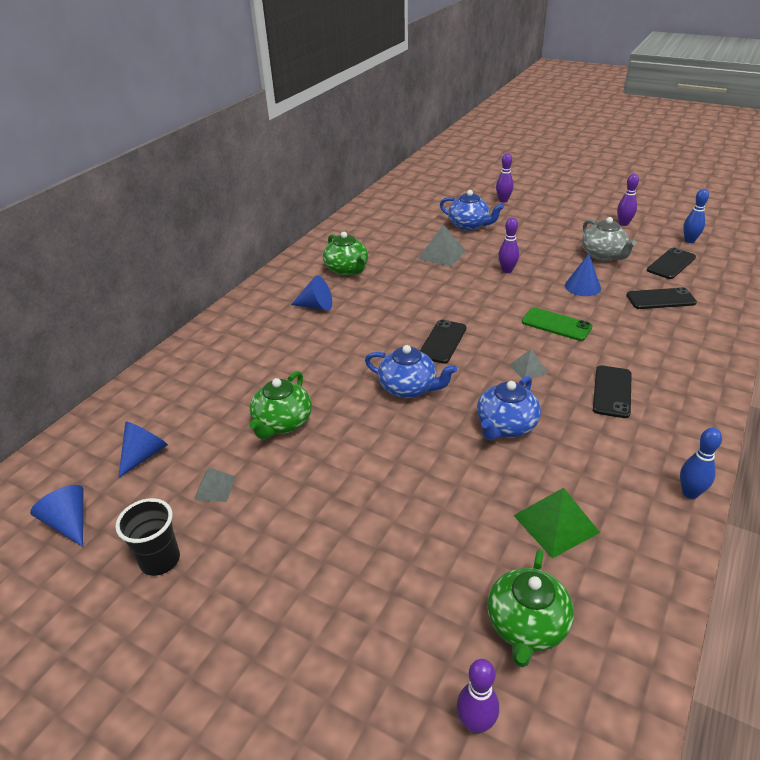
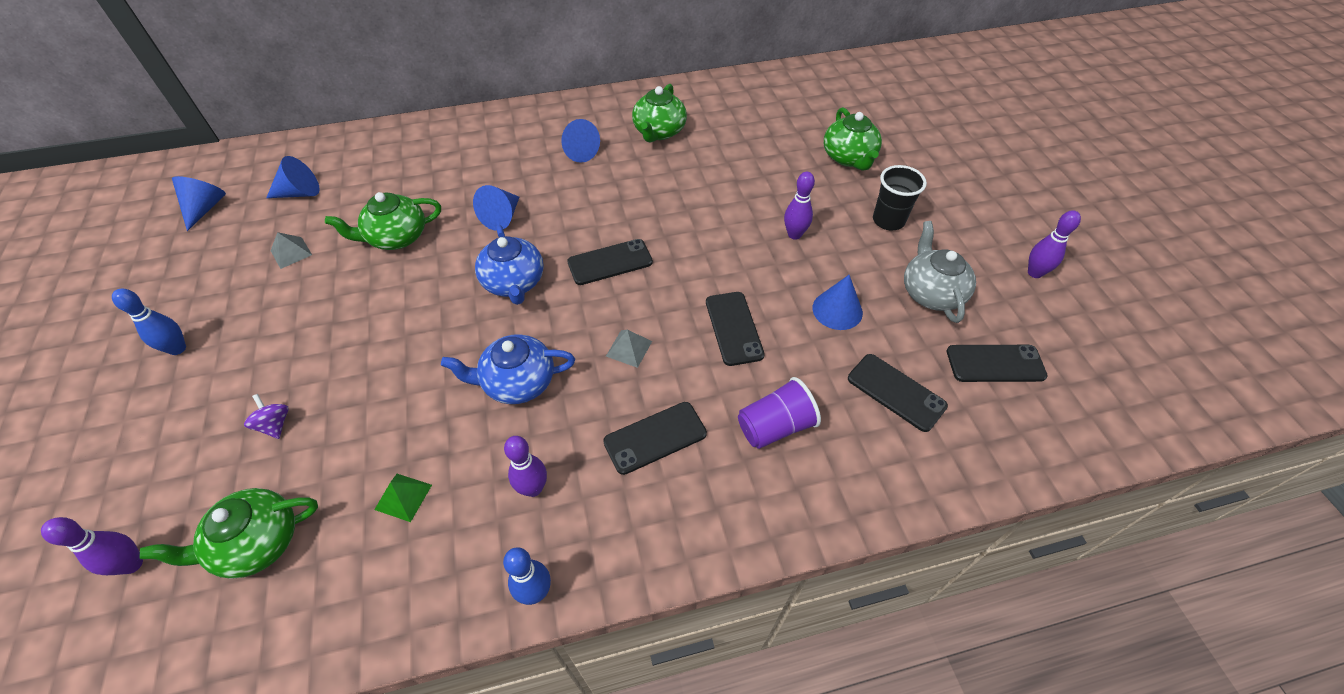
camera: 45 degrees right, 15 degrees up
black cup [115,498,180,576] -> black cup moved to [873,165,927,230]
grey pyramid [418,225,466,267] -> none
blue teapot [440,190,504,231] -> green teapot [824,107,882,171]
purple bowling pin [496,153,513,203] -> purple bowling pin moved to [504,436,547,497]
green pyramid [513,488,600,558] -> green pyramid [374,474,432,522], size x0.60
green phone [522,307,593,341] -> black phone [706,292,765,366]
grey teapot [582,217,637,261] -> grey teapot turned 150 degrees clockwise [904,221,976,323]
blue bowling pin [683,189,709,243] -> blue bowling pin moved to [112,288,186,355]
none -> purple spinning top [244,394,289,439]
none -> blue cone [473,185,519,231]
none -> purple cup [738,377,821,449]

